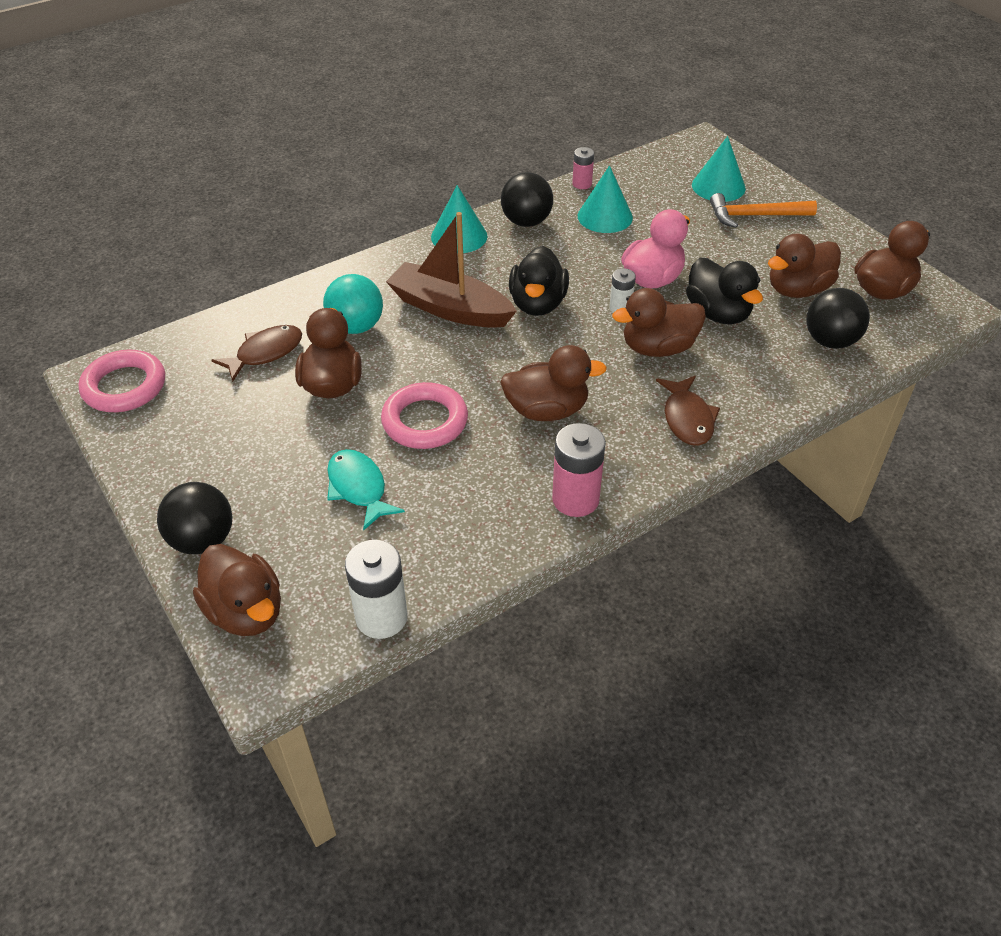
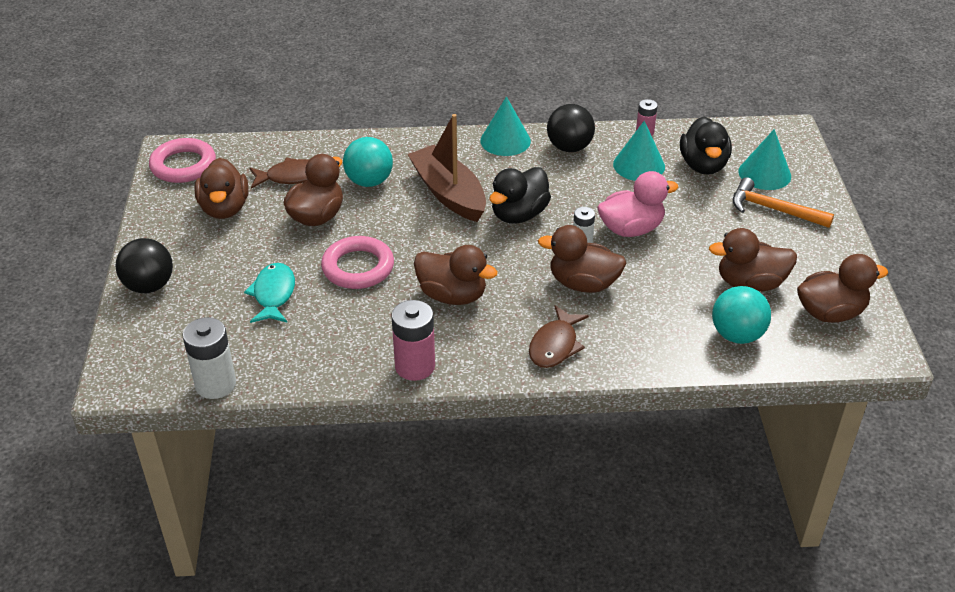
camera: 30 degrees right, 5 degrees down
brown duck [193,544,281,636] -> brown duck moved to [194,158,249,219]
black duck [686,258,763,325] -> black duck moved to [680,117,732,175]
black ball [806,288,870,349] -> turquoise ball [712,286,771,344]

